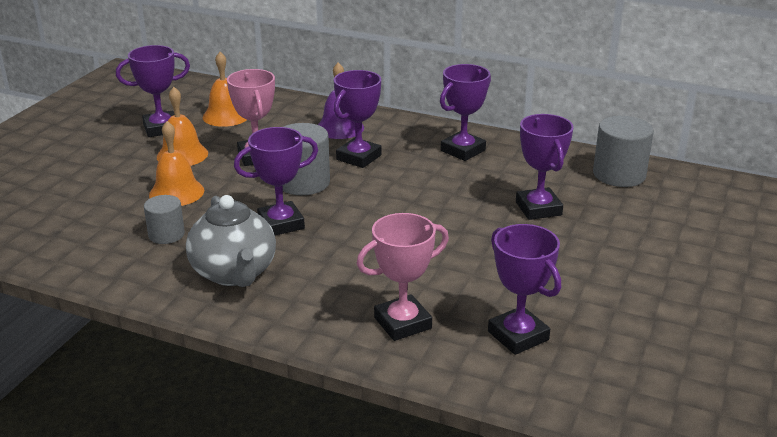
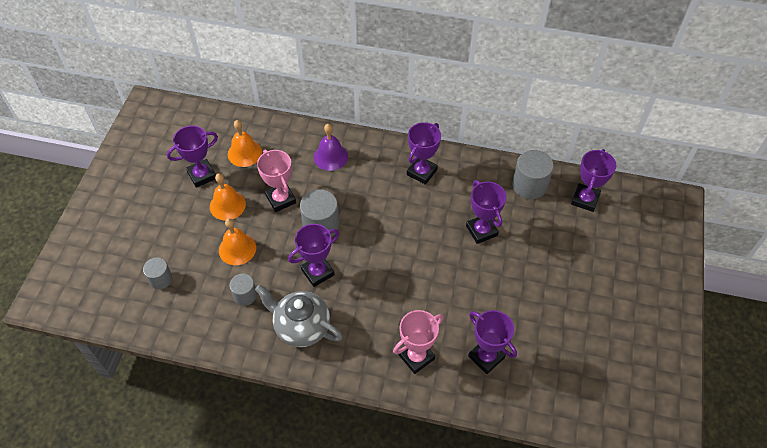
camera: 10 degrees left, 25 degrees up
grey teapot [186,195,276,287] -> grey teapot turned 150 degrees clockwise [255,285,343,347]
purple trophy [334,70,381,168] -> purple trophy moved to [571,149,616,212]
none -> grey cylinder [143,258,172,289]

